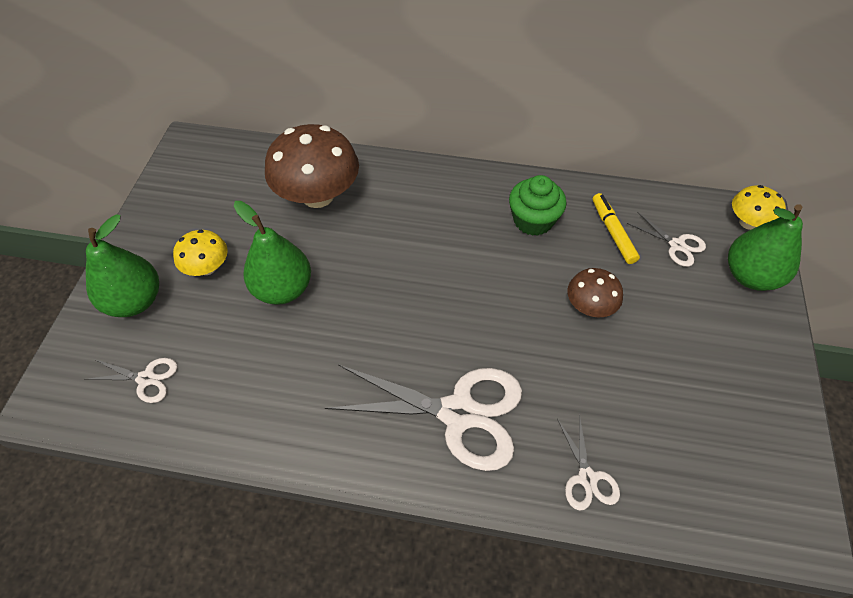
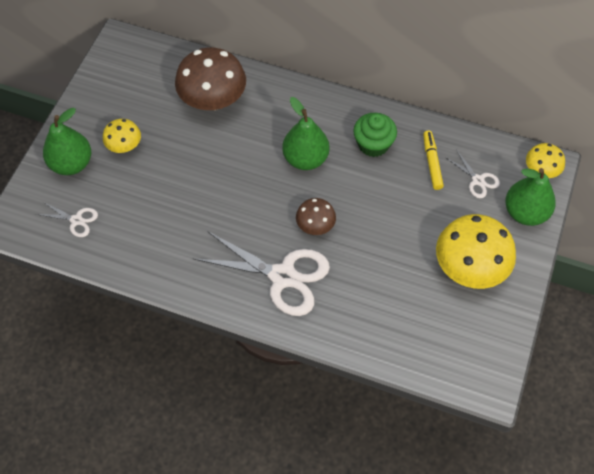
camera: 10 degrees right, 5 degrees up
green pear [234,201,311,305] -> green pear moved to [282,97,329,170]
white scissors [557,414,620,511] -> none
brown mushroom [568,268,623,317] -> brown mushroom moved to [296,198,336,235]
none -> yellow mushroom [436,214,516,289]

